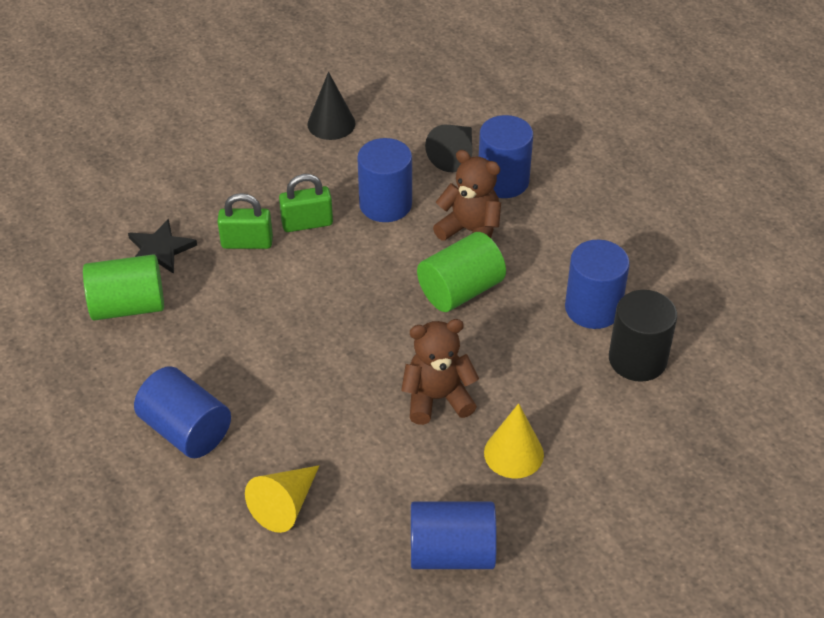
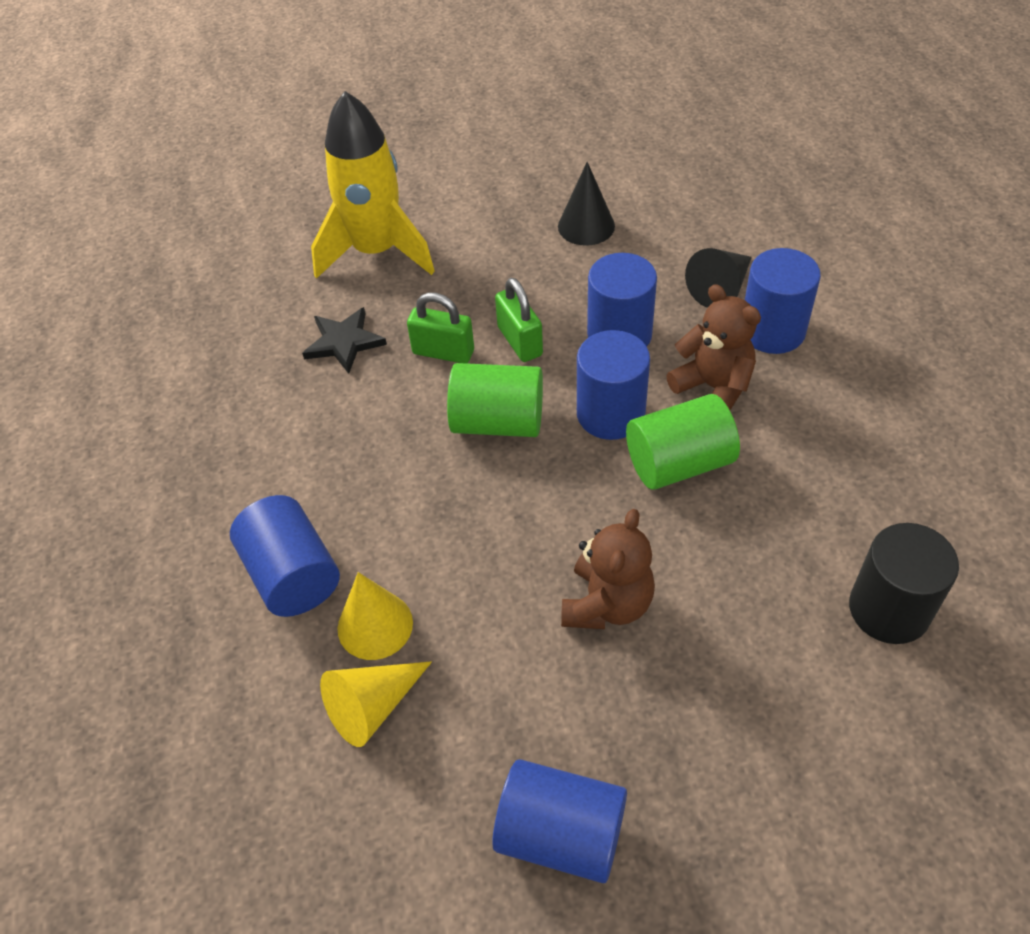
camera: 20 degrees right, 5 degrees up
green cylinder [83,254,164,321] -> green cylinder moved to [447,363,543,437]
green padlock [279,174,333,232] -> green padlock turned 60 degrees clockwise [495,278,543,362]
brown teddy bear [401,319,479,425] -> brown teddy bear turned 105 degrees clockwise [561,509,655,629]
yellow cone [484,403,544,478] -> yellow cone moved to [338,572,413,660]
blue cylinder [565,240,630,329] -> blue cylinder moved to [577,330,650,440]
none -> yellow rocket [311,91,435,279]

